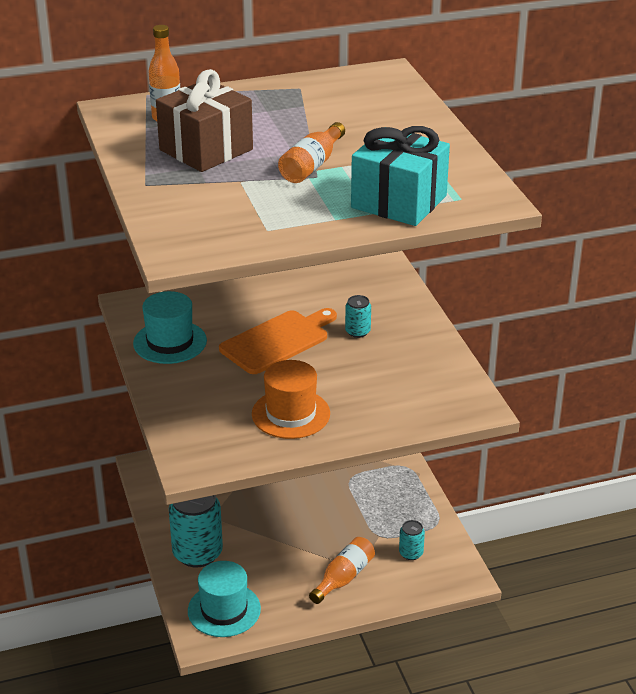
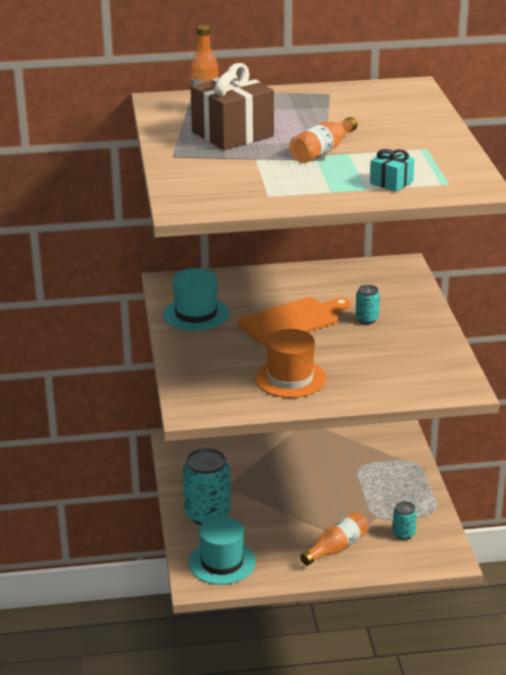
camera: 10 degrees right, 5 degrees down
turquoise gift [351,126,450,226] -> turquoise gift [370,149,414,192], size x0.49

